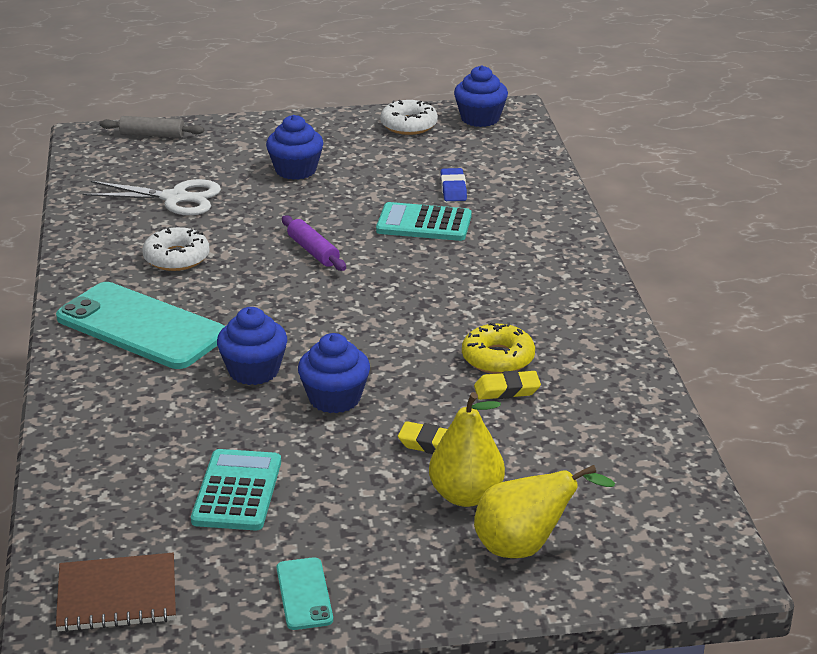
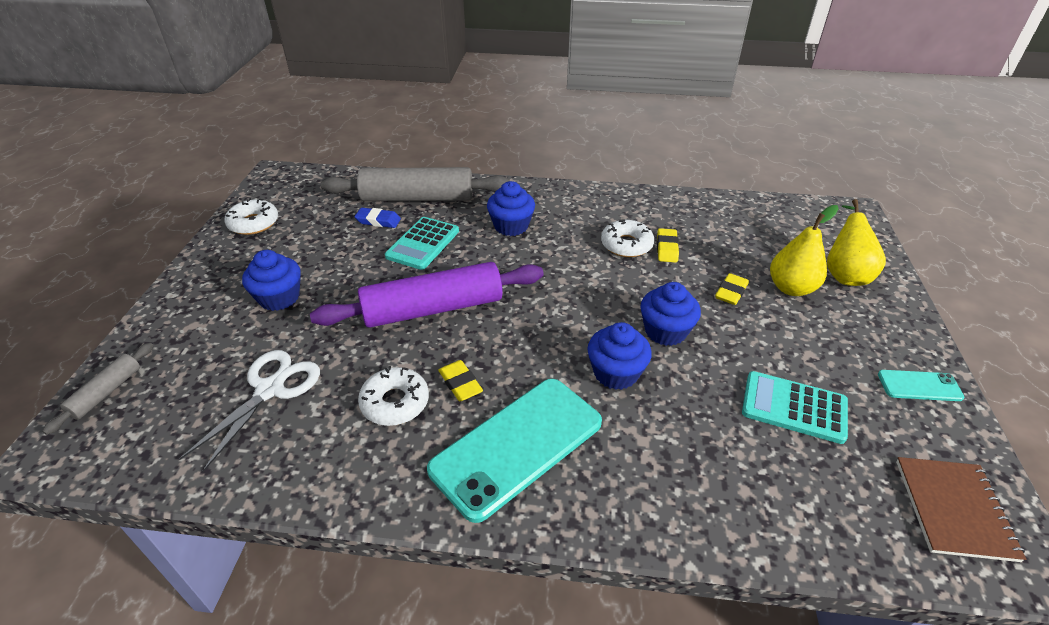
camera: 75 degrees left, 10 degrees up
purple rolling pin [282,215,346,271] -> purple rolling pin [310,262,544,328], size x2.12
blue cupcake [454,66,508,127] -> blue cupcake moved to [487,181,535,236]
yellow donut [462,322,535,374] -> white donut [601,220,654,257]
none -> grey rolling pin [321,167,510,202]
none -> yellow eraser [438,360,483,401]

